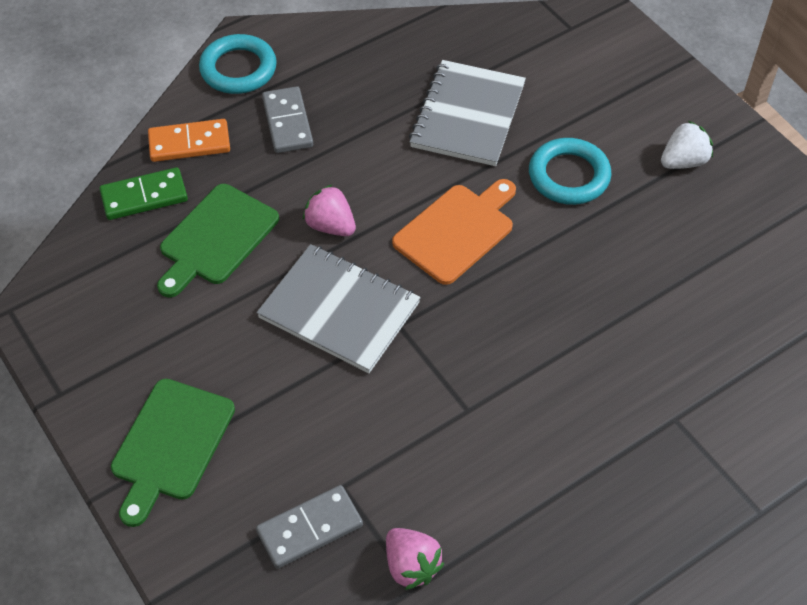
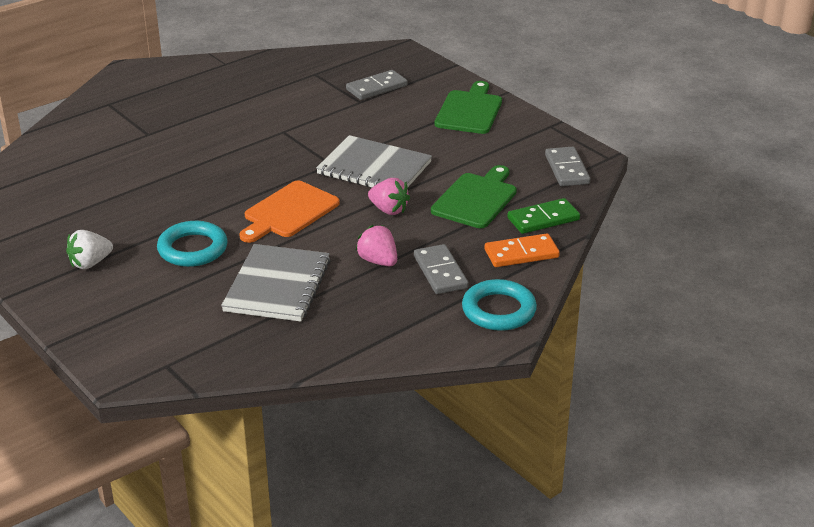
camera: 175 degrees right, 20 degrees down
pink strawberry [386,528,445,590] -> pink strawberry moved to [355,225,397,266]
none -> grey domino [545,147,590,186]

